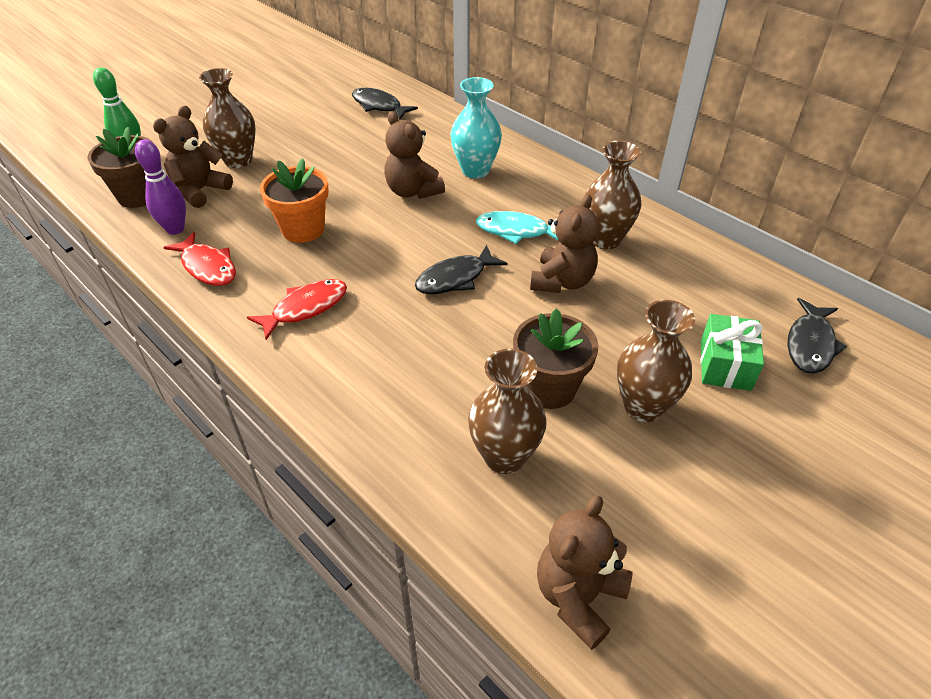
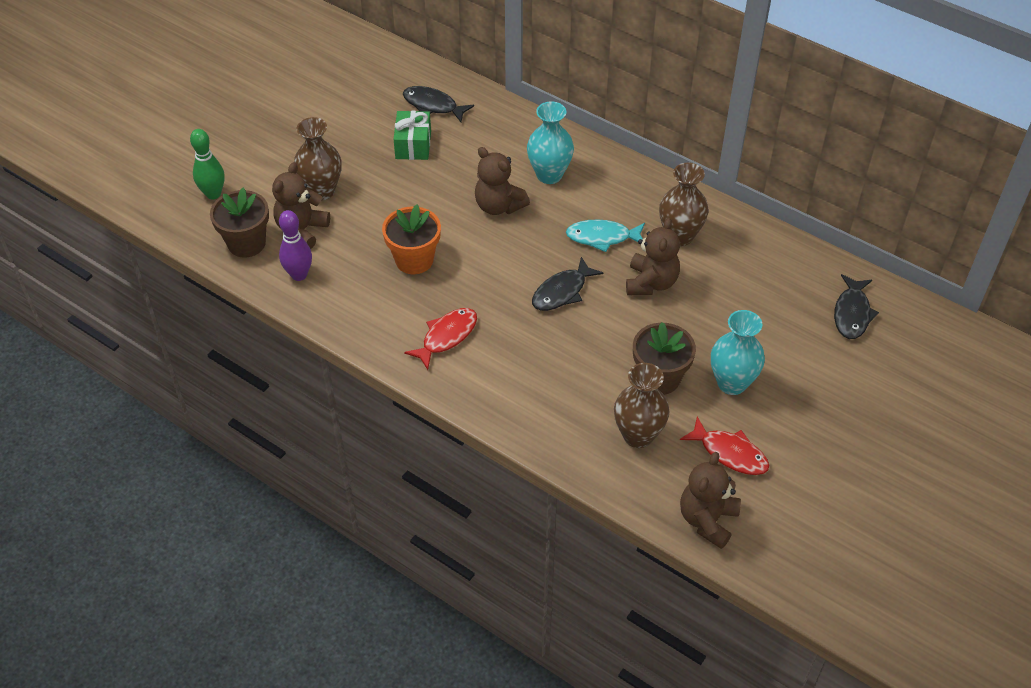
camera: 10 degrees left, 5 degrees up
red fish [163,232,236,286] -> red fish moved to [680,417,769,475]
brown vase [617,300,695,422] -> turquoise vase [711,310,765,395]
green gift [701,314,764,391] -> green gift moved to [393,111,431,160]

